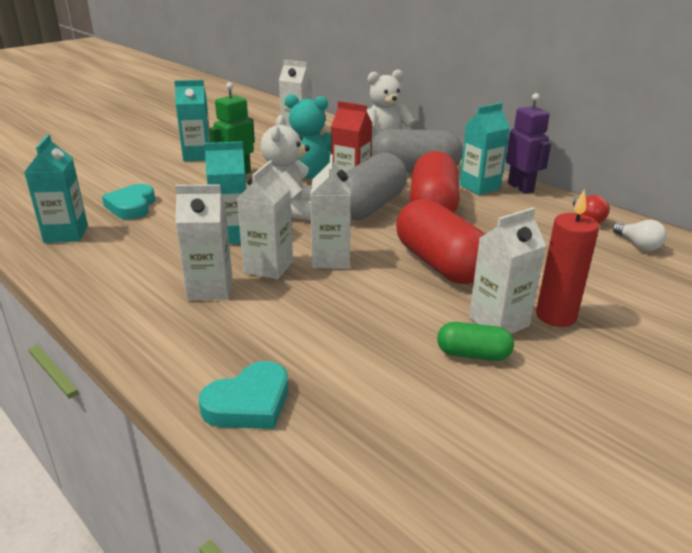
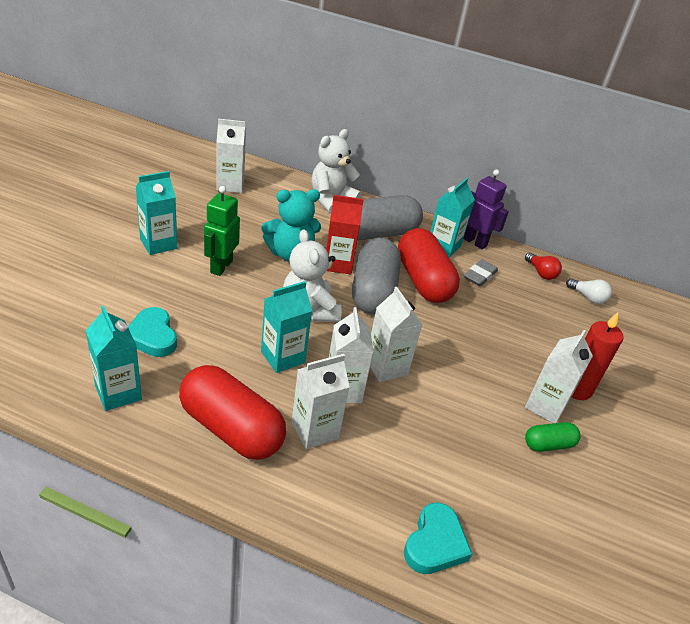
camera: 30 degrees left, 10 degrees up
red capsule [396,199,485,284] -> red capsule moved to [179,365,286,460]
none -> grey eraser [464,260,498,286]

